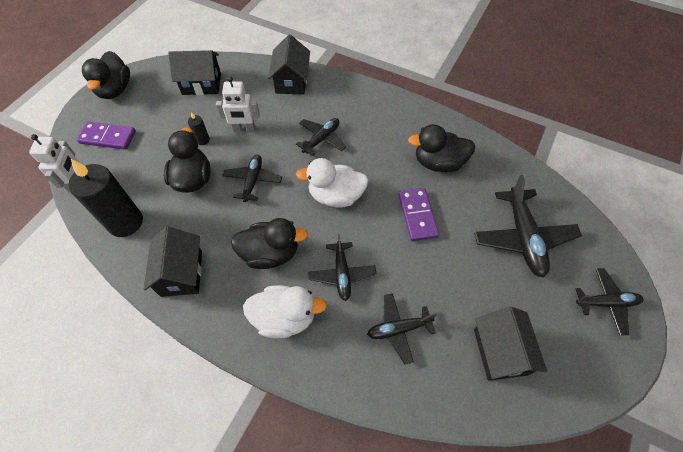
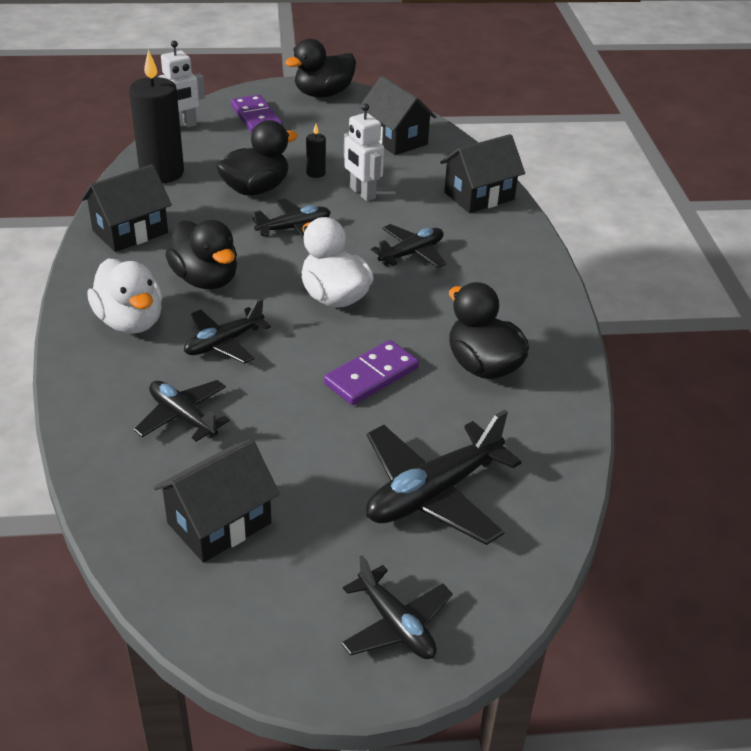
camera: 55 degrees right, 20 degrees down
black plane [296,118,346,156] -> black plane turned 45 degrees counterclockwise [371,224,446,268]

